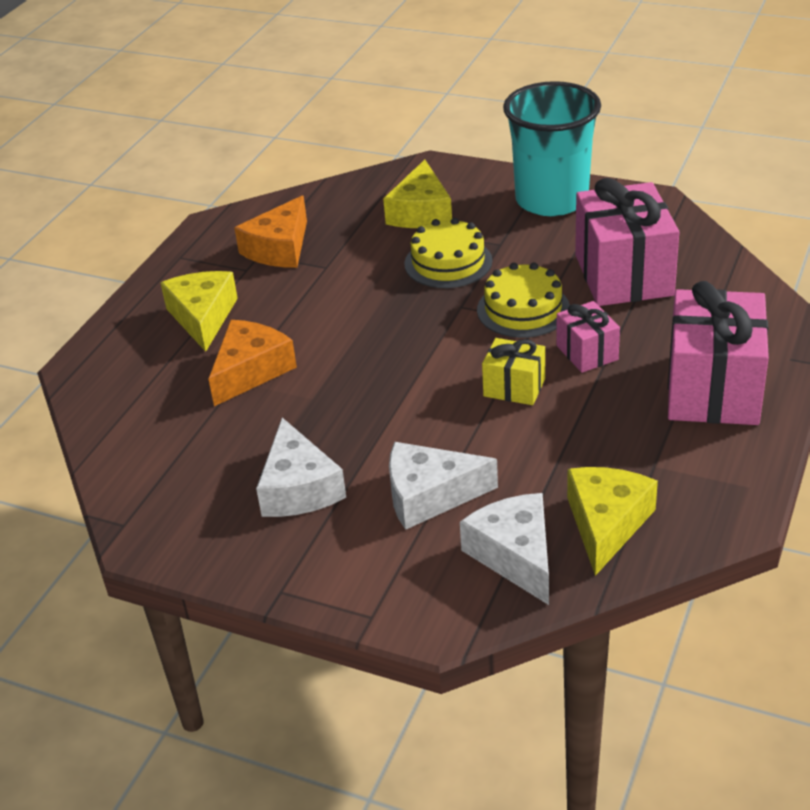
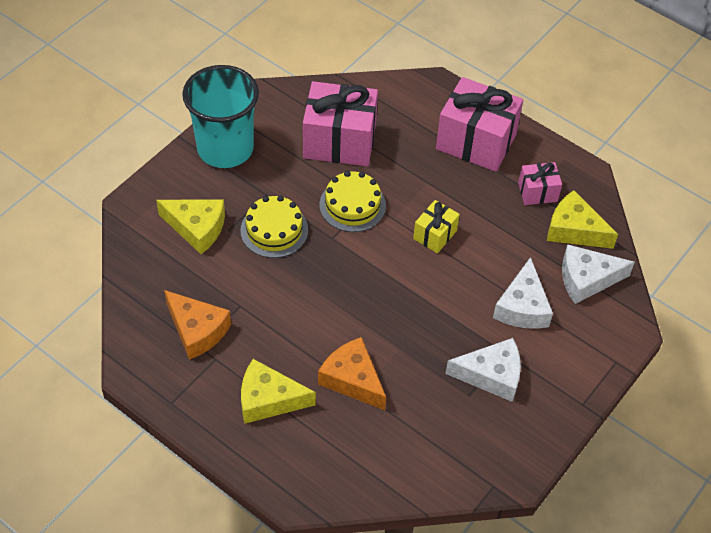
camera: 80 degrees left, 15 degrees up
pink gift [556,301,620,373] -> pink gift moved to [518,162,562,205]

